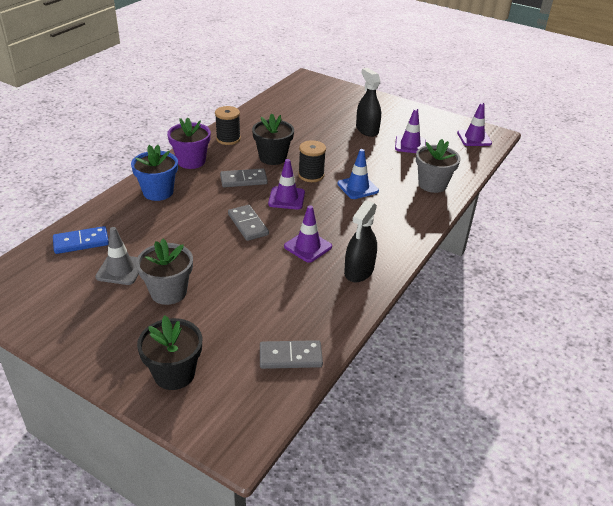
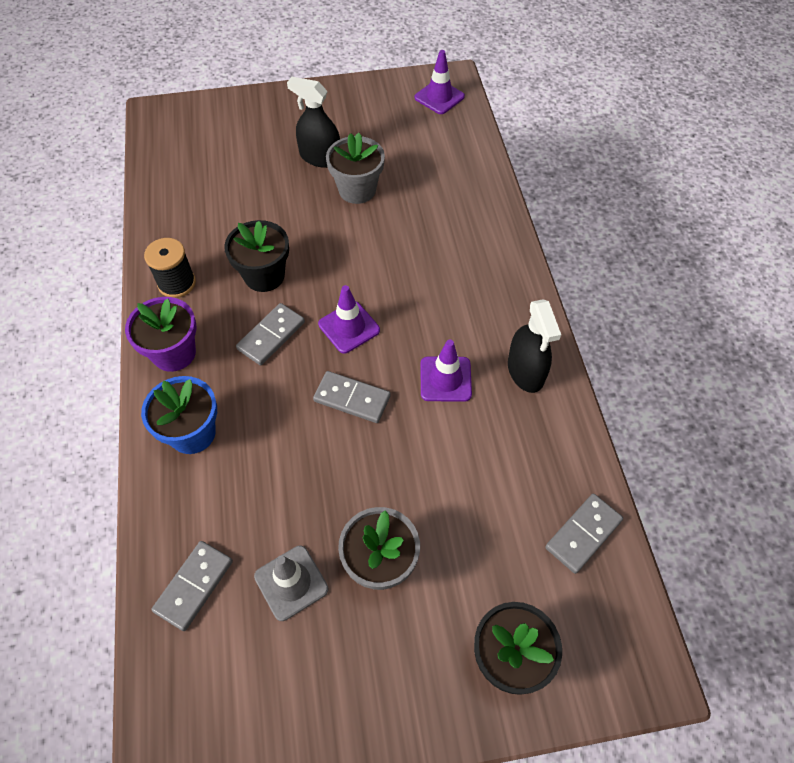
camera: 40 degrees left, 20 degrees up
blue domino [53,226,109,254] -> grey domino [151,541,233,631]
black spool [298,140,326,182] -> none
blue traffic cone [338,149,379,199] -> none
purple traffic cone [395,109,426,153] -> none
grey flower pot [416,139,460,193] -> grey flower pot moved to [326,133,385,204]

